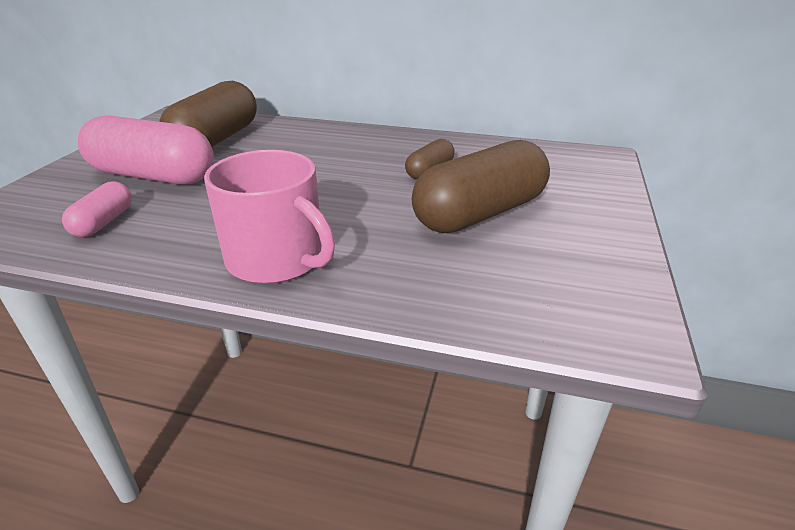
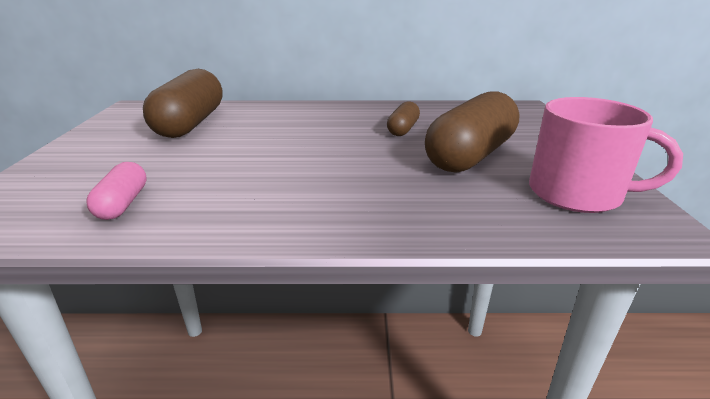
camera: 15 degrees left, 5 degrees down
pink capsule [78,115,214,184] -> none
pink mug [204,150,335,284] -> pink mug moved to [529,97,683,213]

